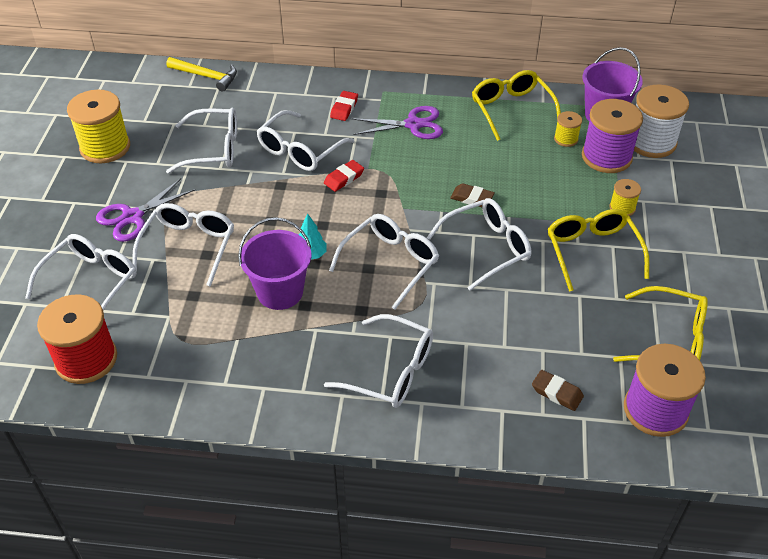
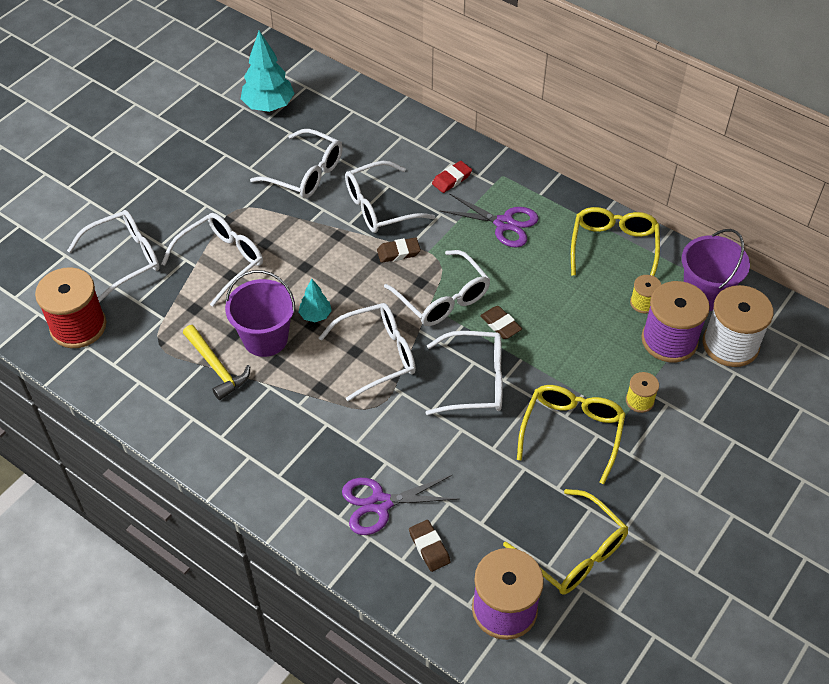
camera: 30 degrees right, 5 degrees up
yellow spool [67,90,130,163] -> none
purple scissors [96,179,195,242] -> purple scissors moved to [342,475,458,535]
yellow hammer [166,57,237,91] -> yellow hammer moved to [183,325,250,400]
red eraser [324,160,364,192] -> brown eraser [377,237,421,263]
white glasses [324,314,433,408] -> white glasses moved to [384,250,490,326]
none -> turquoise tree [241,30,295,112]

